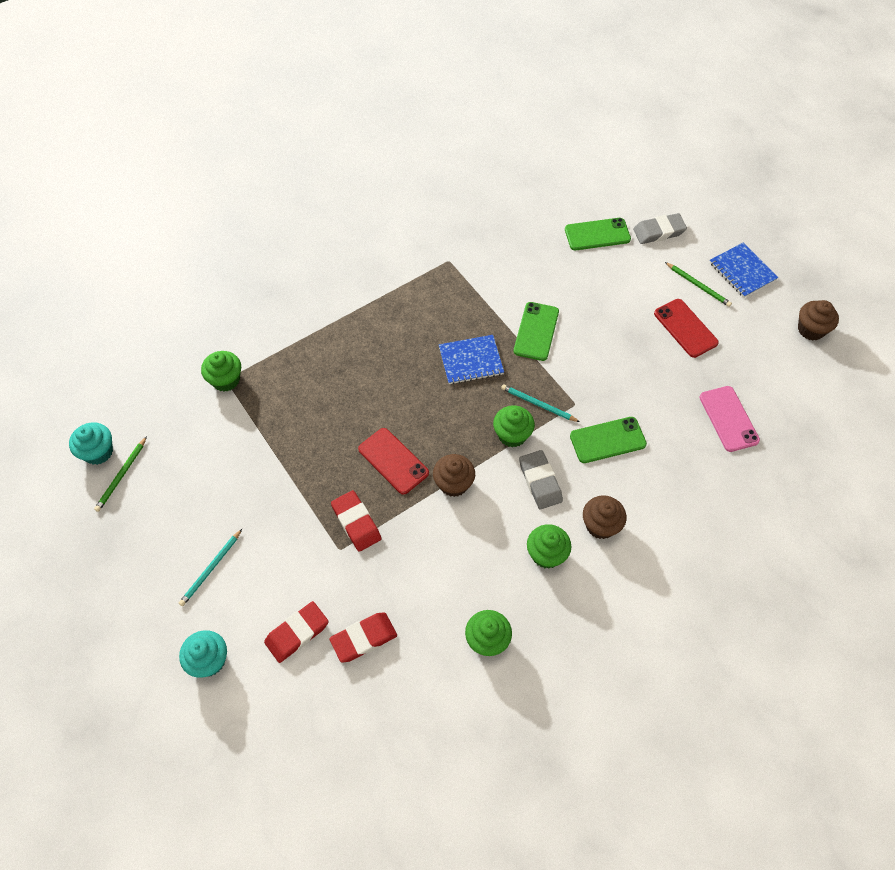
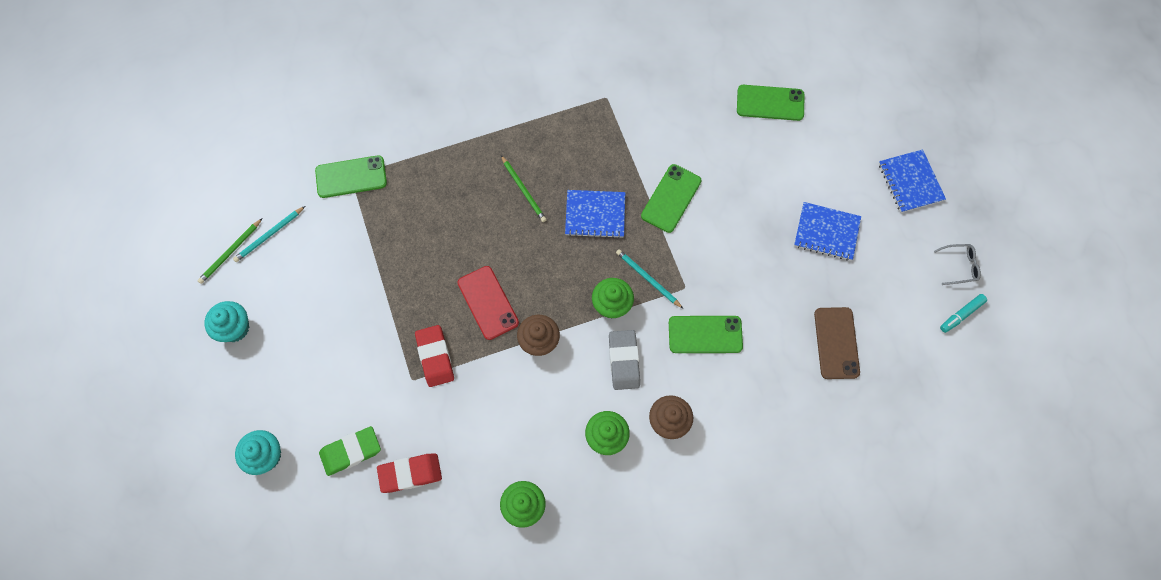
camera: 15 degrees right, 10 degrees up
turquoise cupcake [69,422,113,465] -> turquoise cupcake moved to [204,301,249,342]
turquoise pencil [179,529,242,606] -> turquoise pencil moved to [233,206,305,262]
green cupcake [201,351,241,392] -> green phone [315,155,387,198]
red eraser [264,601,328,663] -> green eraser [319,426,381,476]
grey eraser [633,213,687,244] -> none
red phone [654,299,719,358] -> blue notebook [794,202,861,261]
green pencil [665,262,732,307] -> green pencil moved to [501,155,547,222]
pink phone [699,386,760,452] -> brown phone [814,307,860,379]
brown cupcake [798,300,839,340] -> grey glasses [934,244,981,285]
none -> turquoise marker [940,294,987,333]

